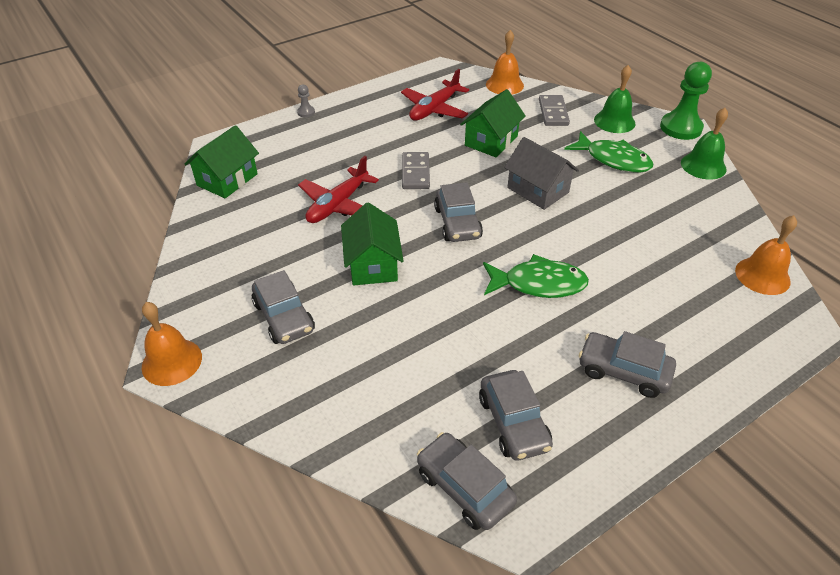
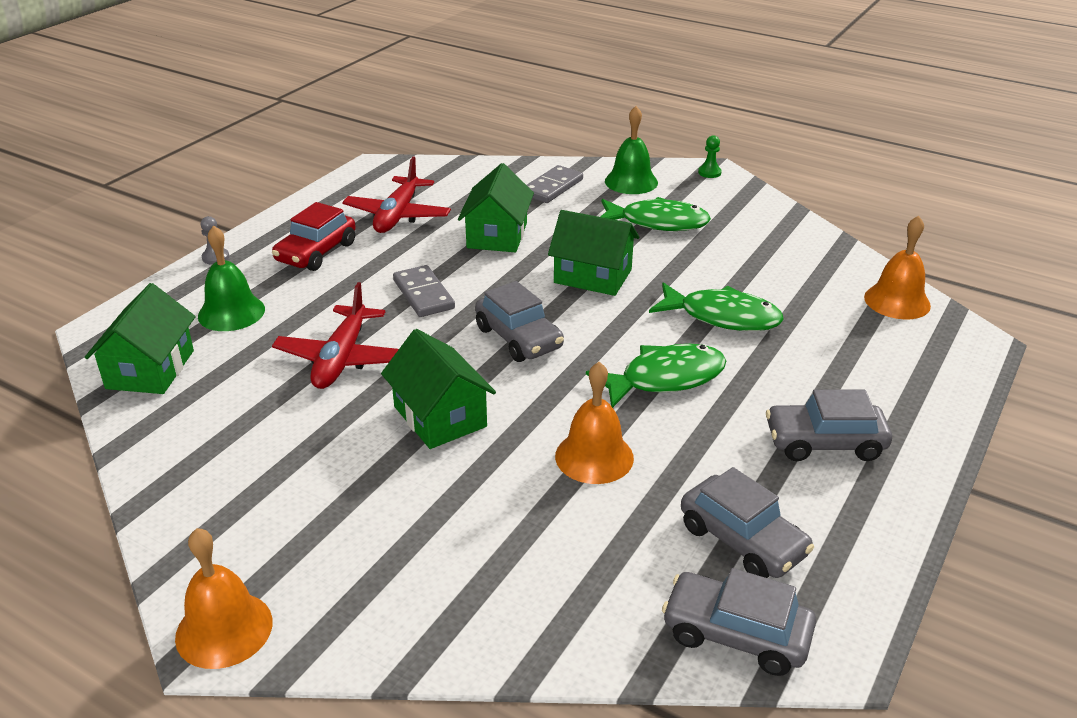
camera: 25 degrees left, 10 degrees down
grey car [252,270,315,344] -> none
orange bell [486,30,524,95] -> orange bell moved to [555,362,634,484]
grey house [504,137,579,210] -> green house [548,210,639,296]
grey domino [539,95,570,126] -> grey domino turned 60 degrees clockwise [527,165,583,203]
green pawn [660,62,712,140] -> green pawn [698,135,722,178], size x0.44
green bell [681,108,728,180] -> green bell moved to [198,225,265,331]
none -> red car [272,202,356,271]
none -> green fish [649,282,784,331]

